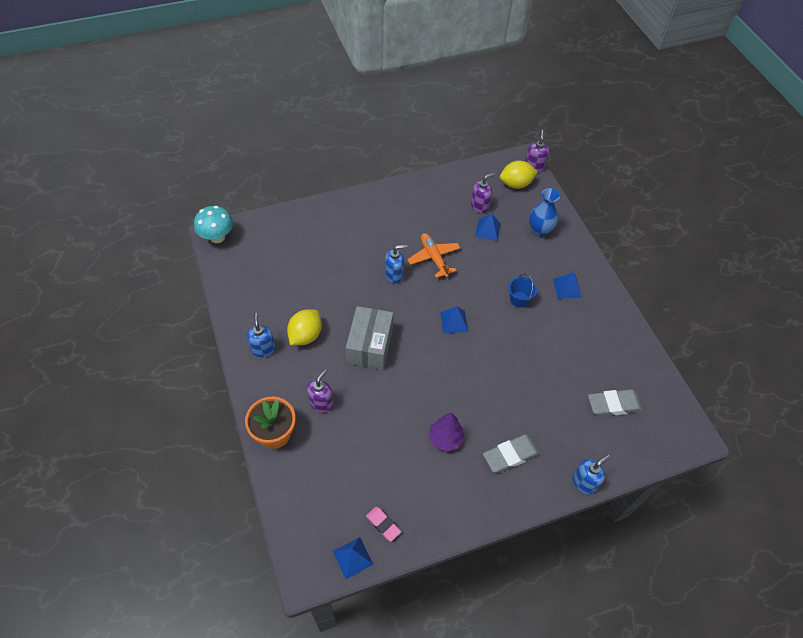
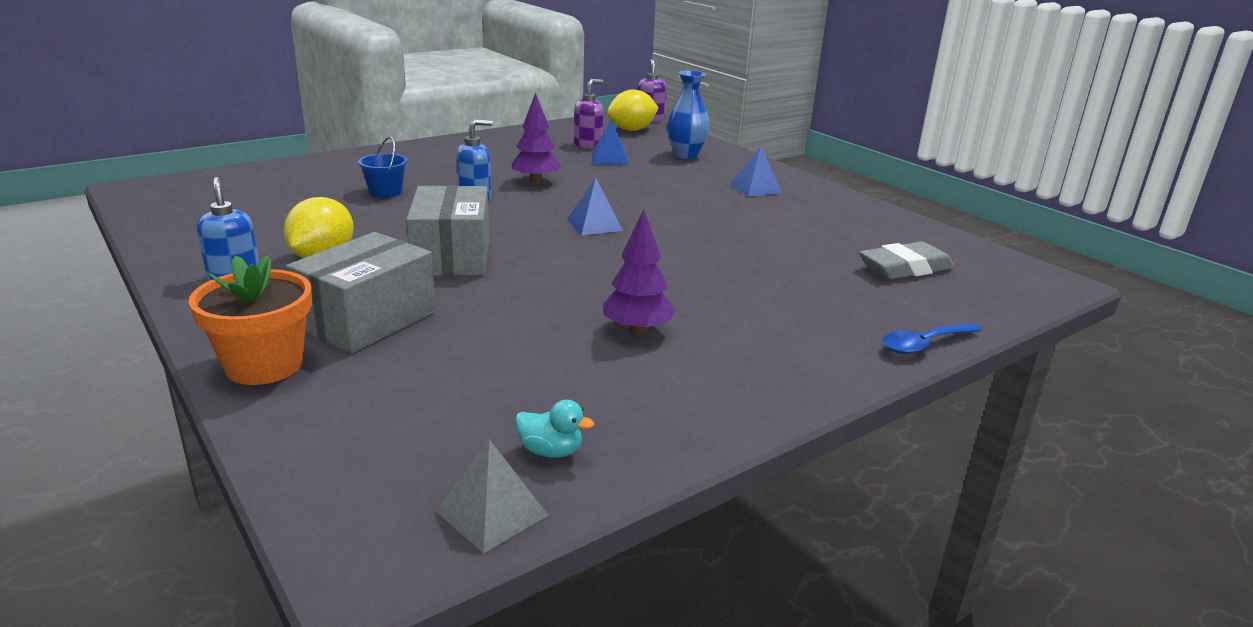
camera: 15 degrees left, 30 degrees down
turquoise mushroom [194,206,233,243] -> none
purple soap dispenser [307,369,333,413] -> grey box [286,232,436,353]
blue pyramid [333,537,374,579] -> grey pyramid [436,439,549,554]
pink eraser [366,507,401,542] -> turquoise duck [515,400,594,458]
orange plane [407,233,460,278] -> purple tree [512,92,561,184]
grey eraser [483,434,540,473] -> none
blue bucket [508,274,537,307] -> blue bucket moved to [358,136,408,198]
blue soap dispenser [573,455,610,494] -> blue spoon [882,323,982,354]

